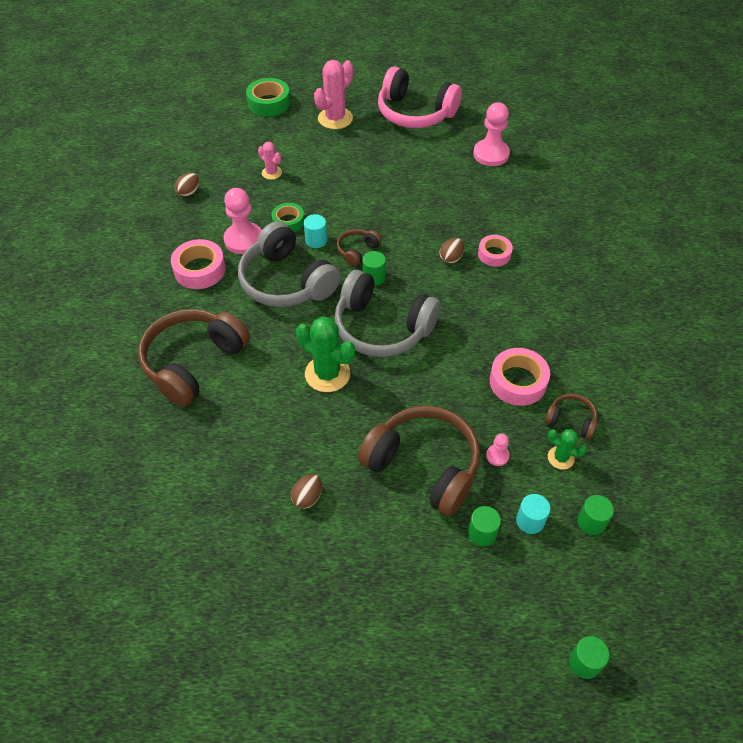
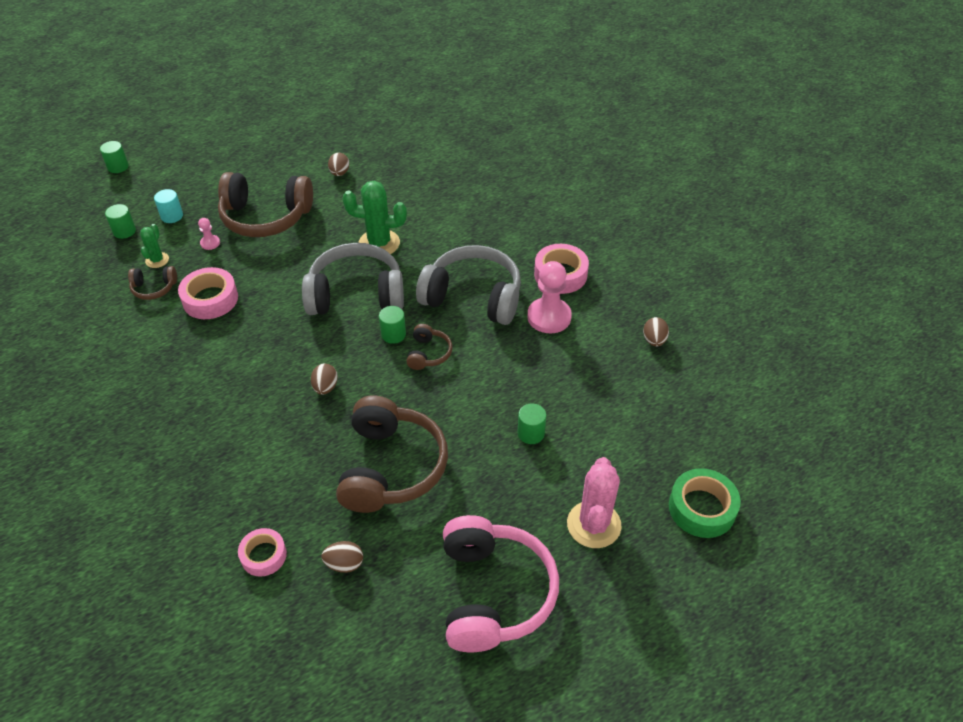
camera: 150 degrees right, 5 degrees down
brown headphones [138,309,250,407] -> brown headphones moved to [336,395,448,513]
pink cactus [258,142,282,180] -> none
green tape [272,203,304,232] -> none
turquoise cylinder [304,214,327,248] -> none
pink headphones [378,66,462,128] -> pink headphones turned 90 degrees clockwise [443,515,559,652]
green cylinder [468,506,501,546] -> green cylinder moved to [517,403,546,444]
pink pawn [473,102,510,166] -> brown egg [321,541,363,573]
pink tape [478,235,513,267] -> pink tape moved to [238,528,287,577]
green cactus [548,429,587,469] -> green cactus turned 75 degrees counterclockwise [140,224,169,268]

